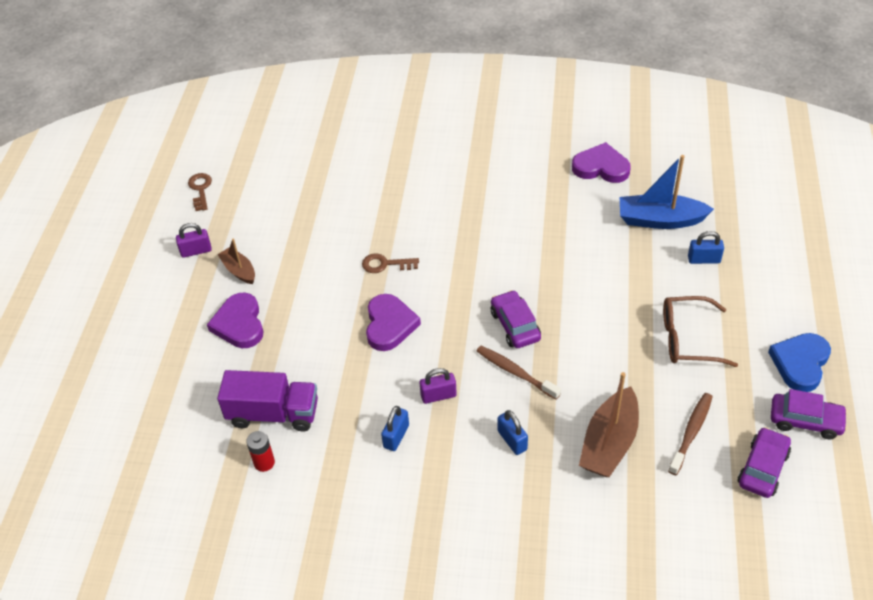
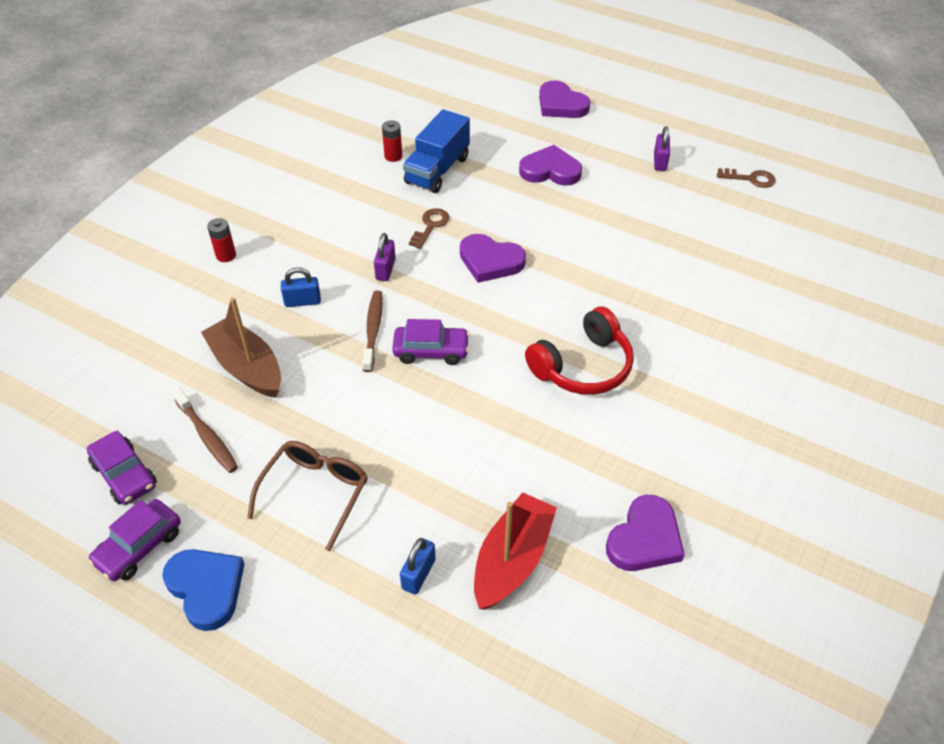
camera: 110 degrees right, 0 degrees up
brown boat [217,239,255,284] -> none
purple truck [217,370,318,432] -> blue truck [403,109,470,193]
brown key [362,253,419,273] -> brown key moved to [409,208,449,249]
blue padlock [381,406,409,451] -> none
brown toothbrush [477,346,561,400] -> brown toothbrush turned 60 degrees counterclockwise [362,291,383,372]
blue boat [620,155,714,229] -> red boat [474,492,557,610]
none -> red battery [207,218,236,262]
none -> red headphones [525,307,634,395]
none -> purple heart [539,80,590,118]

